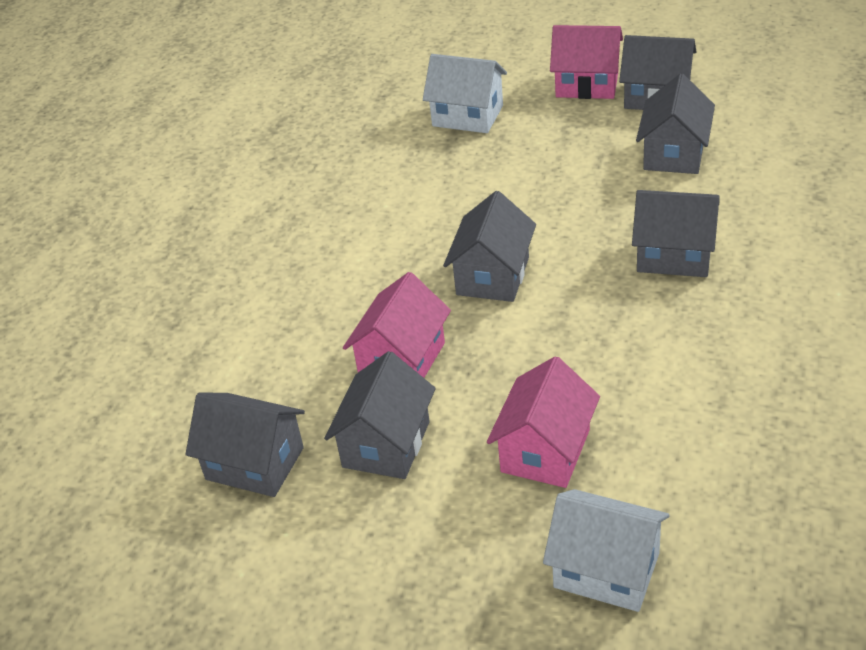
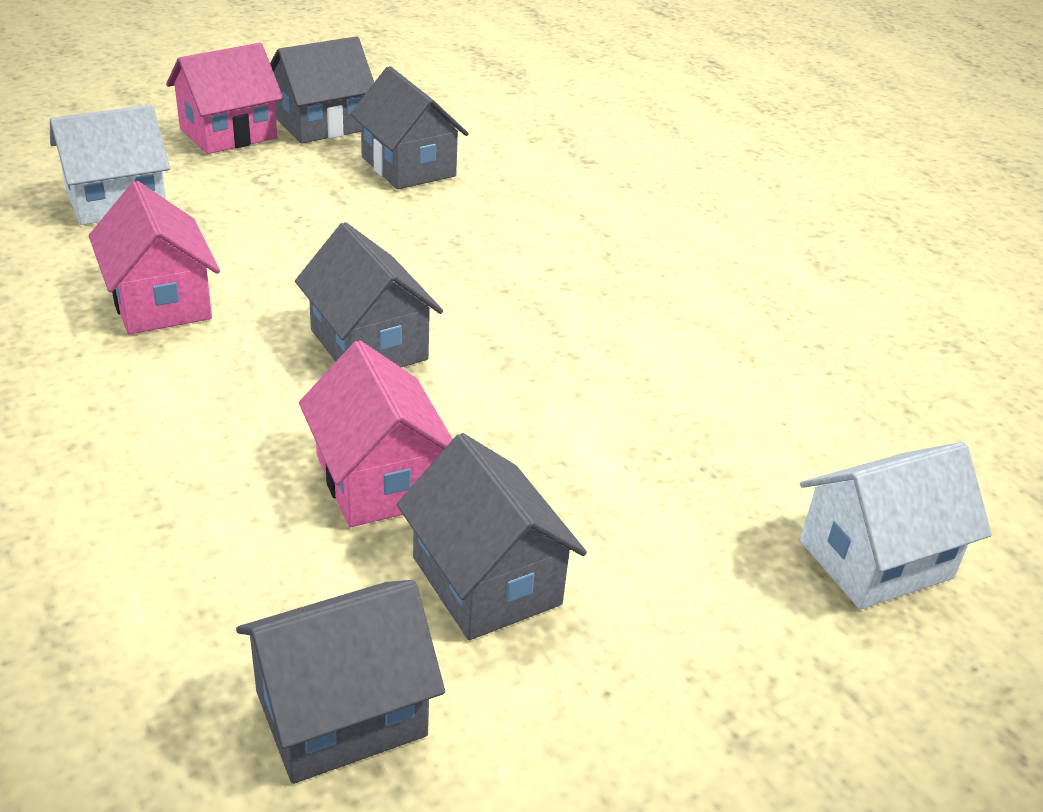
camera: 55 degrees left, 5 degrees down
pink house [487,356,600,488] -> pink house moved to [89,181,220,335]
grey house [632,190,720,277] -> none

